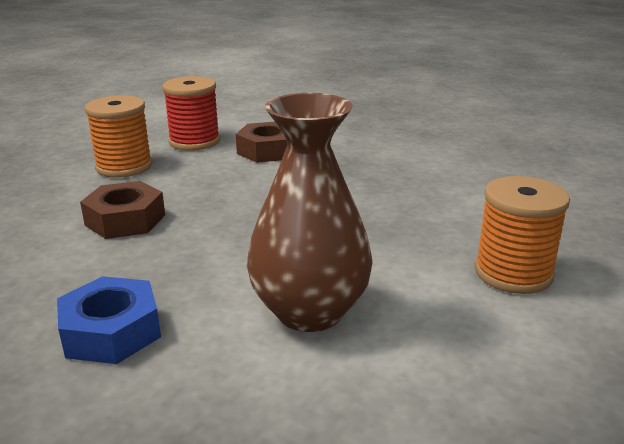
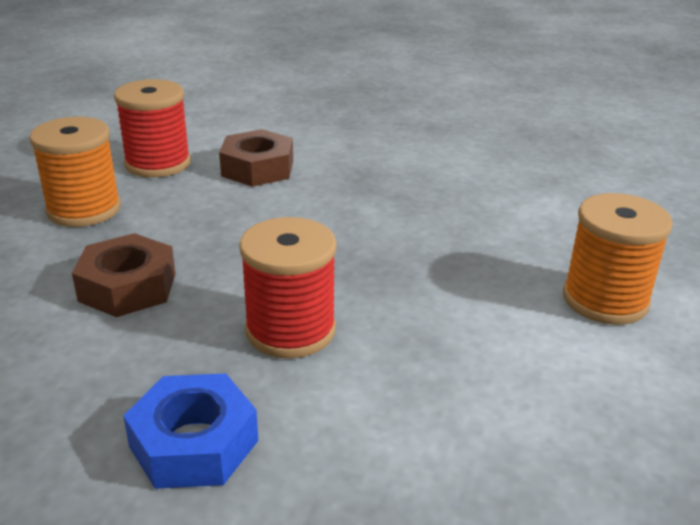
camera: 15 degrees left, 5 degrees up
brown vase [247,93,373,332] -> none
none -> red spool [239,217,337,359]

